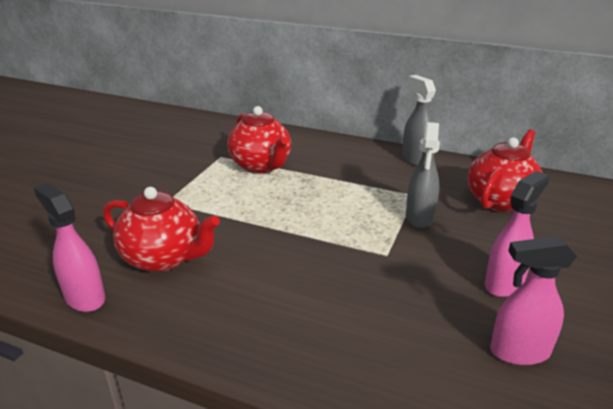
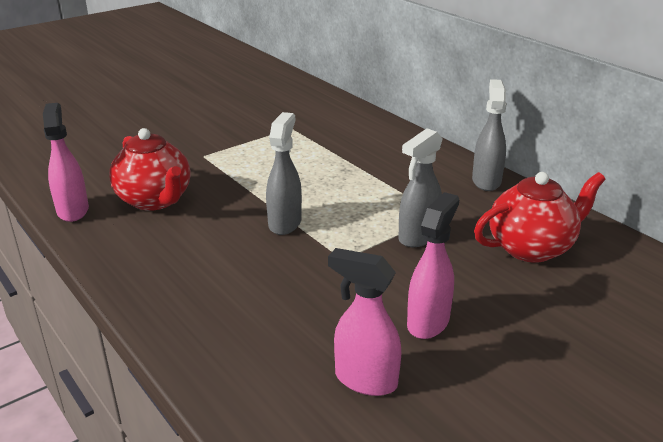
camera: 30 degrees right, 0 degrees up
red teapot [227,106,291,174] -> none
pink spray bottle [485,171,550,297] -> pink spray bottle turned 45 degrees counterclockwise [407,192,459,339]
none -> grey spray bottle [266,112,302,235]

